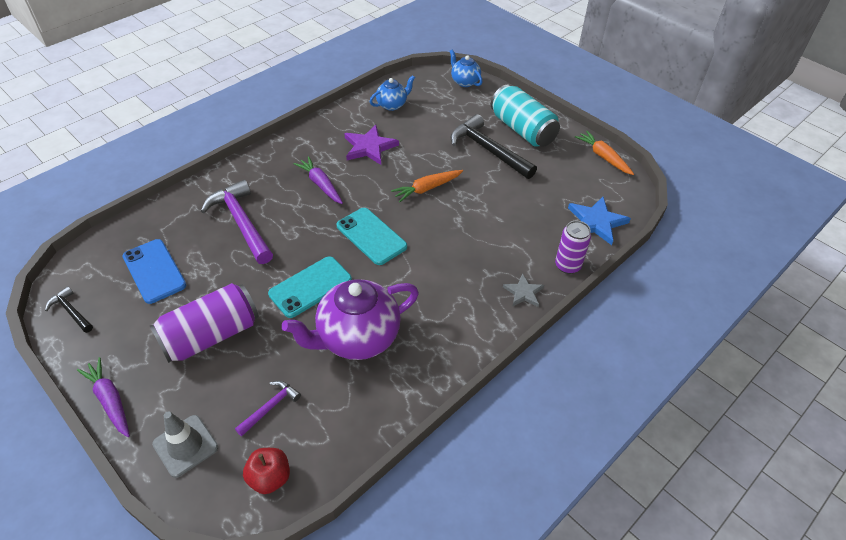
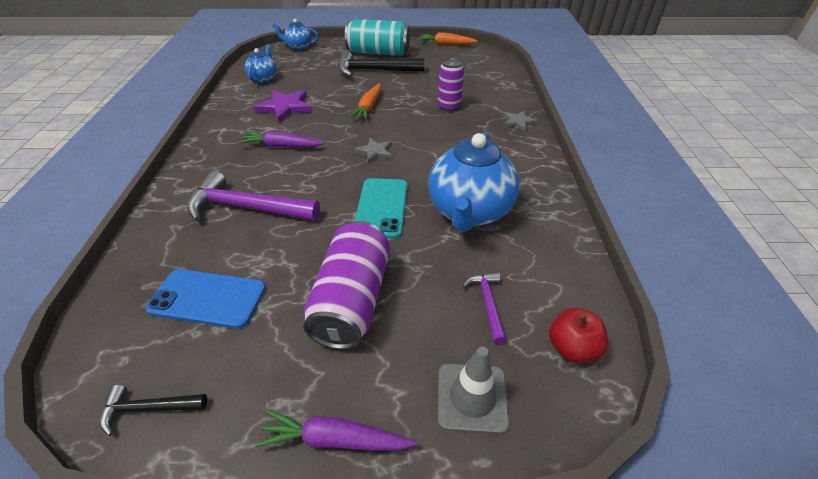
camera: 45 degrees left, 5 degrees down
purple teapot [282,279,419,360] -> blue teapot [428,132,519,232]
turquoise phone [337,208,407,265] -> grey star [354,138,392,163]
purple can [555,221,591,274] -> purple can moved to [438,58,464,112]
blue star [568,197,631,245] -> none

